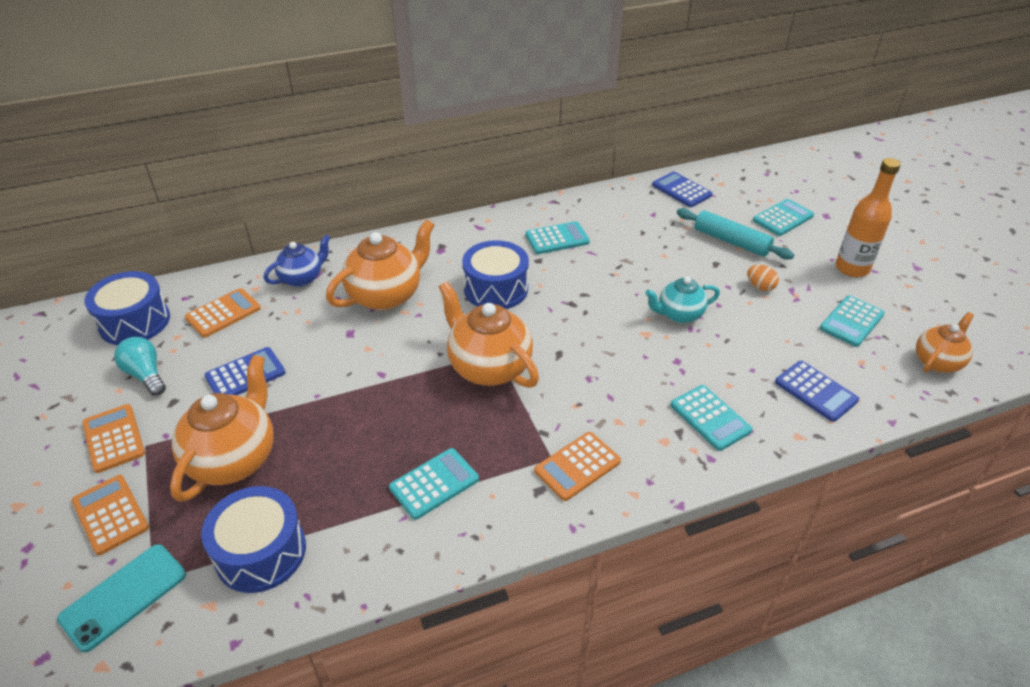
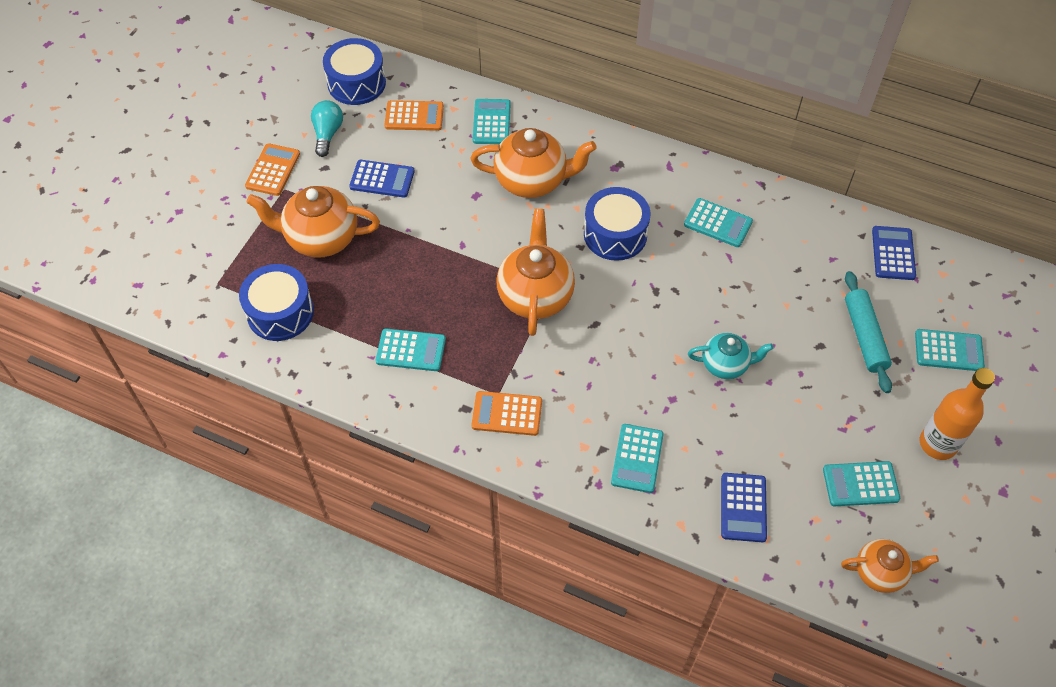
camera: 45 degrees right, 15 degrees up
turquoise phone [57,544,186,652] -> none
orange calculator [72,475,149,555] -> none
orange teapot [170,355,274,502] -> orange teapot turned 150 degrees counterclockwise [247,186,380,258]
blue teapot [264,235,331,287] -> turquoise calculator [473,99,511,144]
turquoise teapot [645,277,720,323] -> turquoise teapot turned 150 degrees clockwise [688,333,773,379]
orange egg [747,265,779,291] -> none

